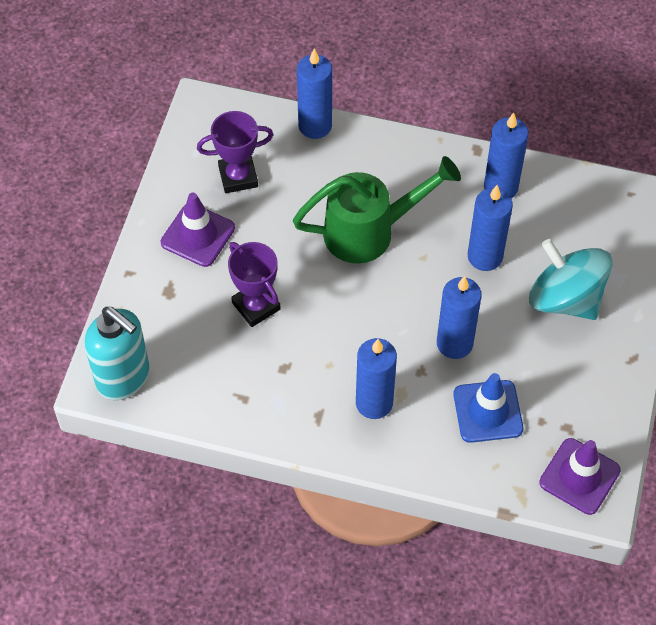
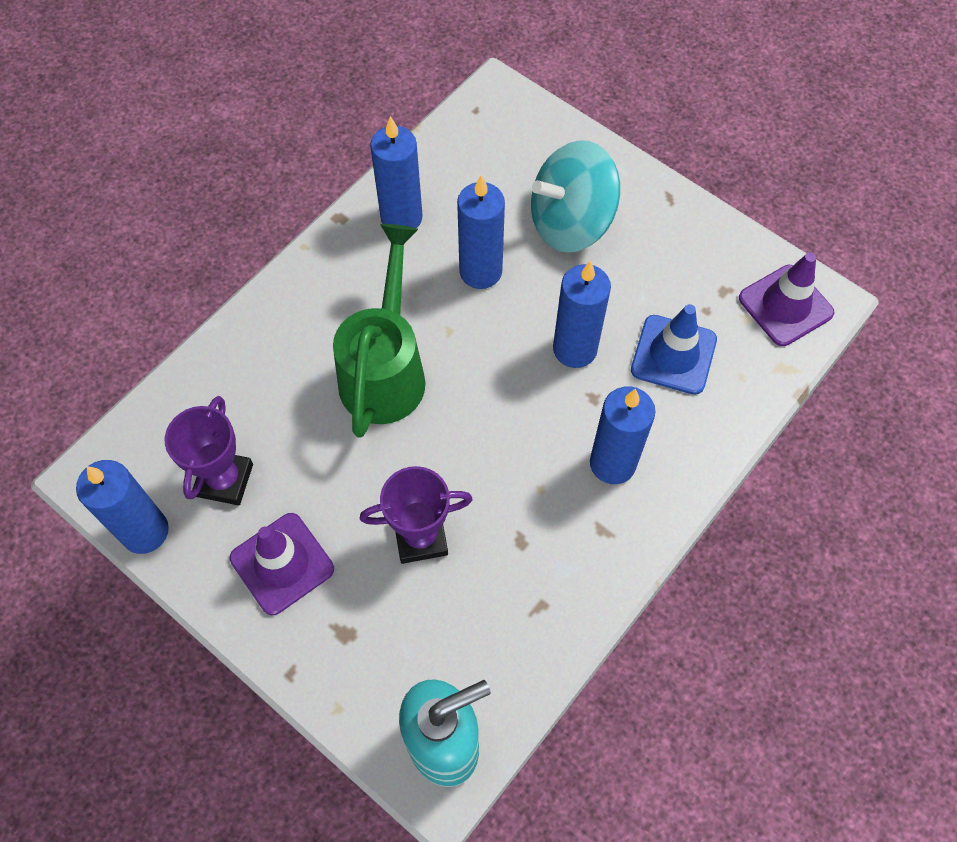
camera: 65 degrees left, 5 degrees up
blue candle [297,48,332,139] -> blue candle moved to [76,460,169,554]

